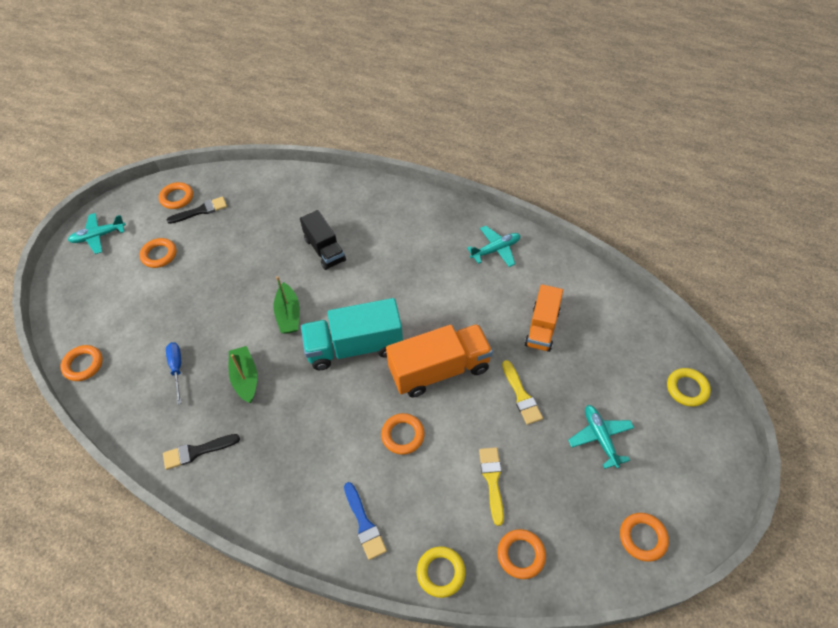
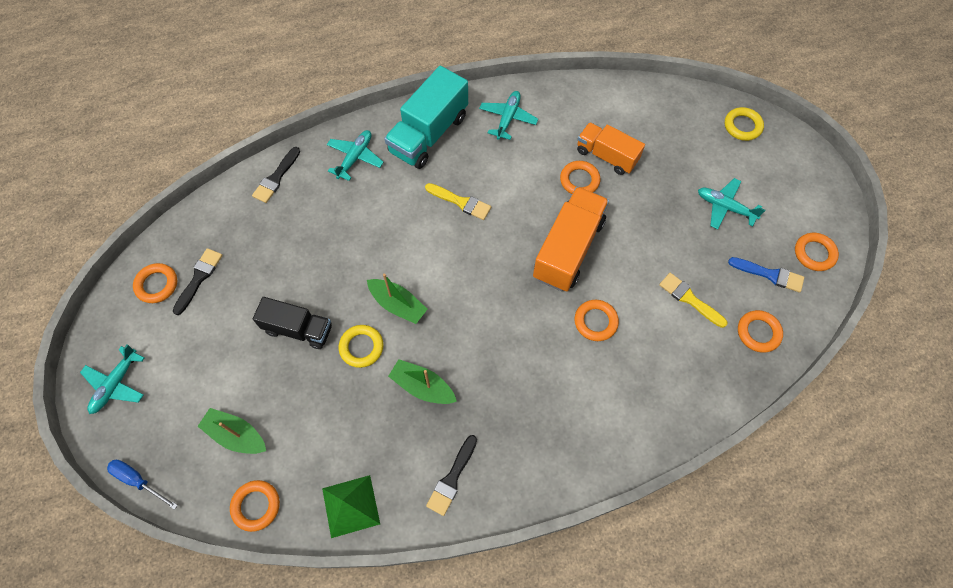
camera: 45 degrees left, 10 degrees up
orange ring [140,238,176,268] -> orange ring moved to [560,161,600,194]
blue screwdriver [166,342,182,404] -> blue screwdriver moved to [107,460,178,510]
black truck [300,210,346,270] -> black truck moved to [253,297,332,349]
turquoise truck [301,298,403,370] -> turquoise truck moved to [384,66,468,169]
blue brush [344,482,387,560] -> blue brush moved to [728,257,804,292]
yellow ring [417,546,465,598] -> yellow ring moved to [339,325,384,368]
yellow brush [502,360,543,425] -> yellow brush moved to [425,183,491,220]
orange truck [525,284,563,352] -> orange truck turned 150 degrees clockwise [577,122,645,175]
none -> green boat [198,408,266,454]
none -> black brush [252,147,300,203]
none -> green pyramid [322,475,380,538]
none -> turquoise plane [327,130,384,181]

